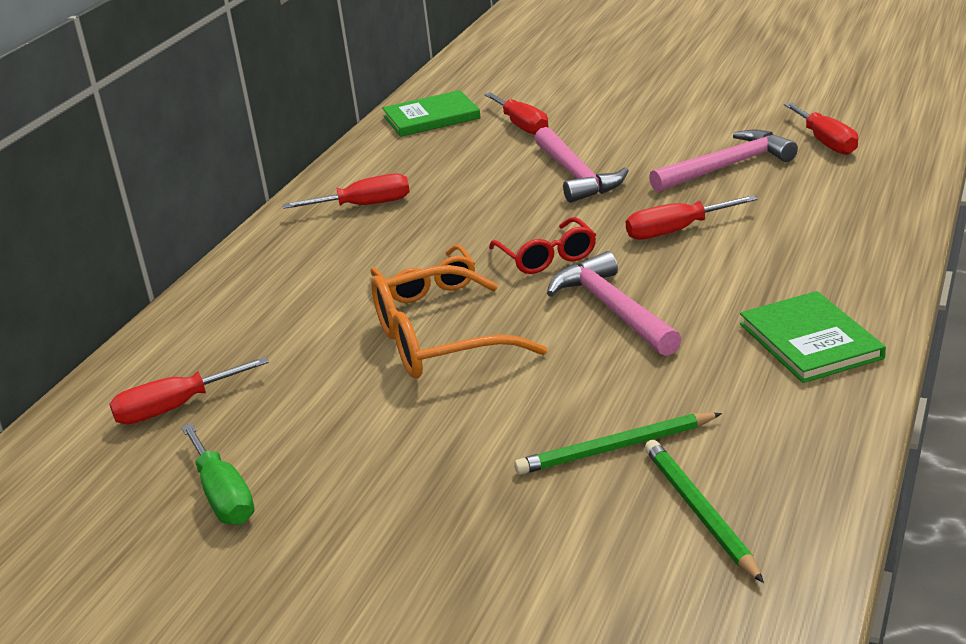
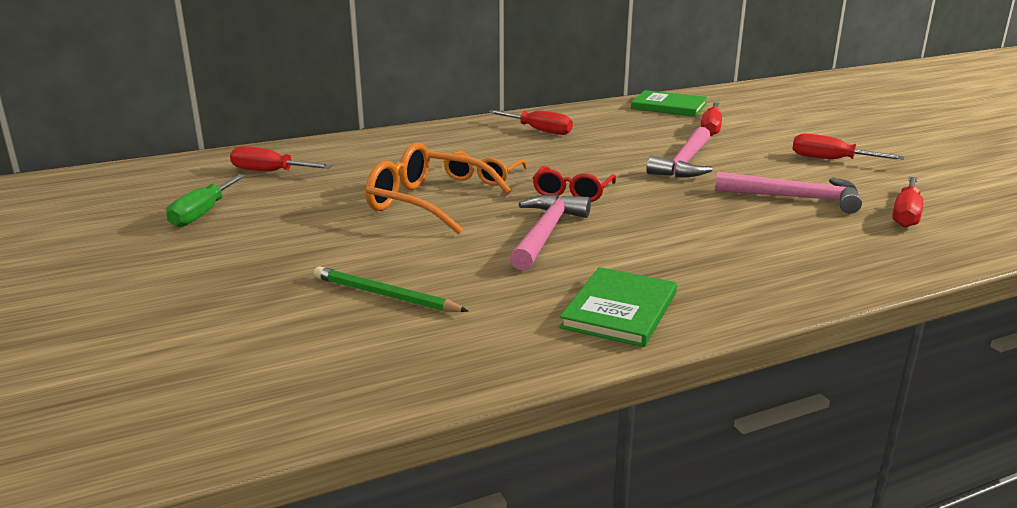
camera: 40 degrees right, 5 degrees down
red screwdriver [626,195,758,240] -> red screwdriver moved to [793,134,904,160]
green pencil [645,440,764,583] -> none

